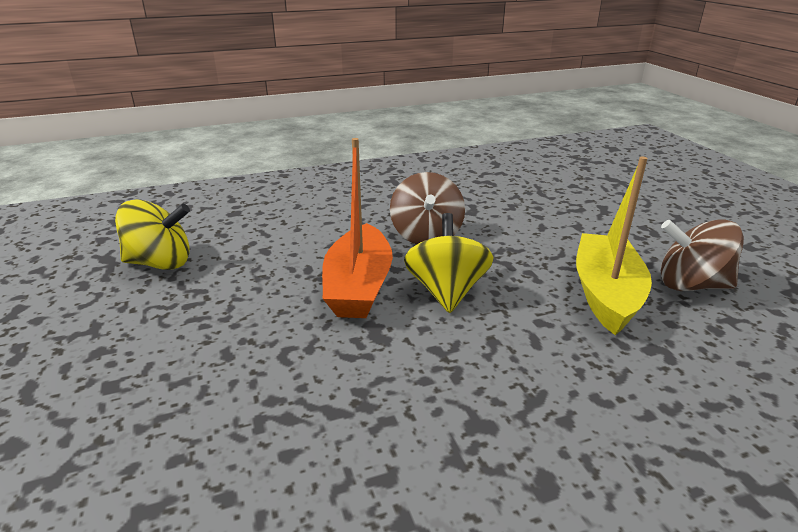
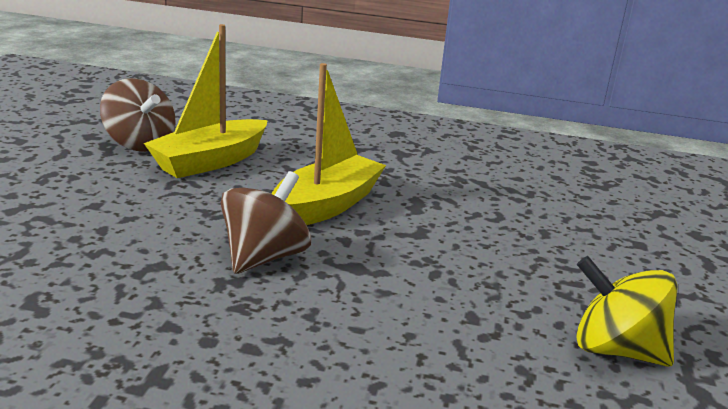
camera: 150 degrees left, 5 degrees down
orange boat [322,138,393,318] -> none
yellow spinning top [404,213,493,313] -> yellow boat [272,63,386,225]

